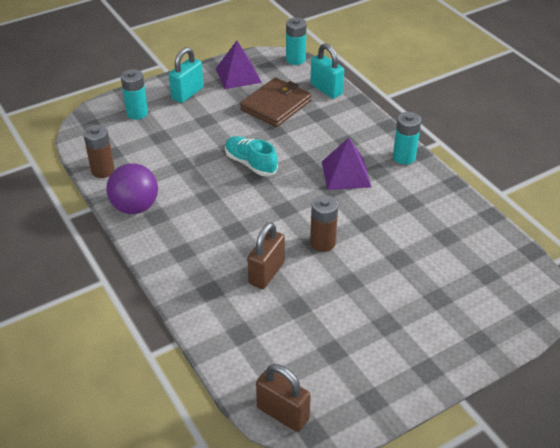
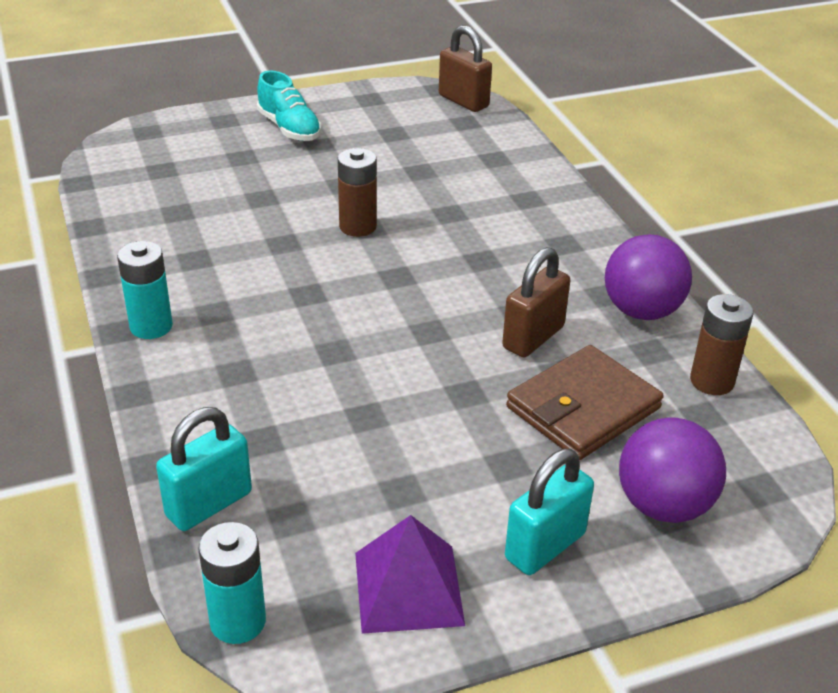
camera: 170 degrees left, 5 degrees down
turquoise battery [121,69,148,120] -> purple ball [619,418,726,523]
turquoise shoe [225,136,278,176] -> turquoise shoe moved to [257,71,321,141]
brown wallet [240,77,312,127] -> brown wallet moved to [506,345,664,460]
brown padlock [247,222,285,289] -> brown padlock moved to [502,247,570,357]
turquoise padlock [310,43,344,99] -> turquoise padlock turned 75 degrees clockwise [156,407,252,531]
purple pyramid [322,138,371,190] -> none

